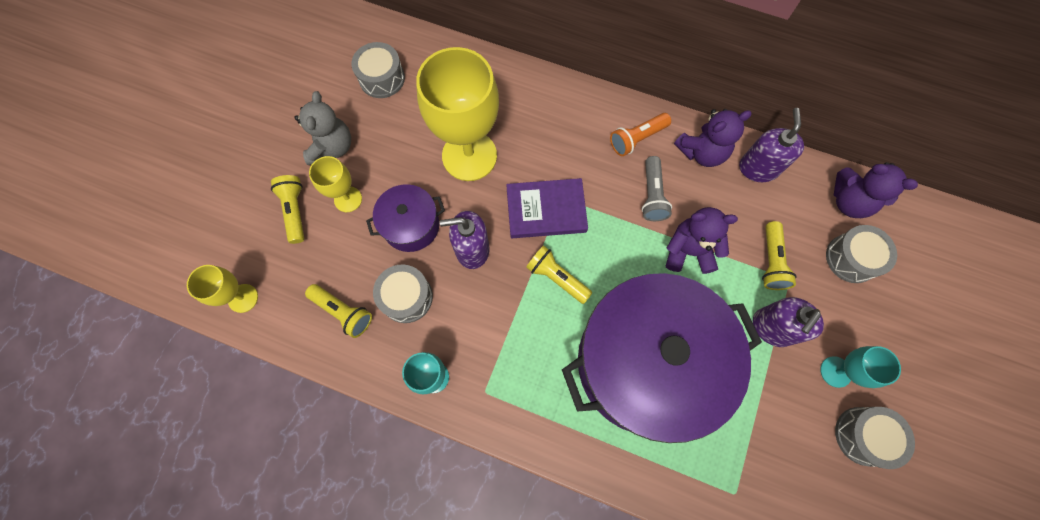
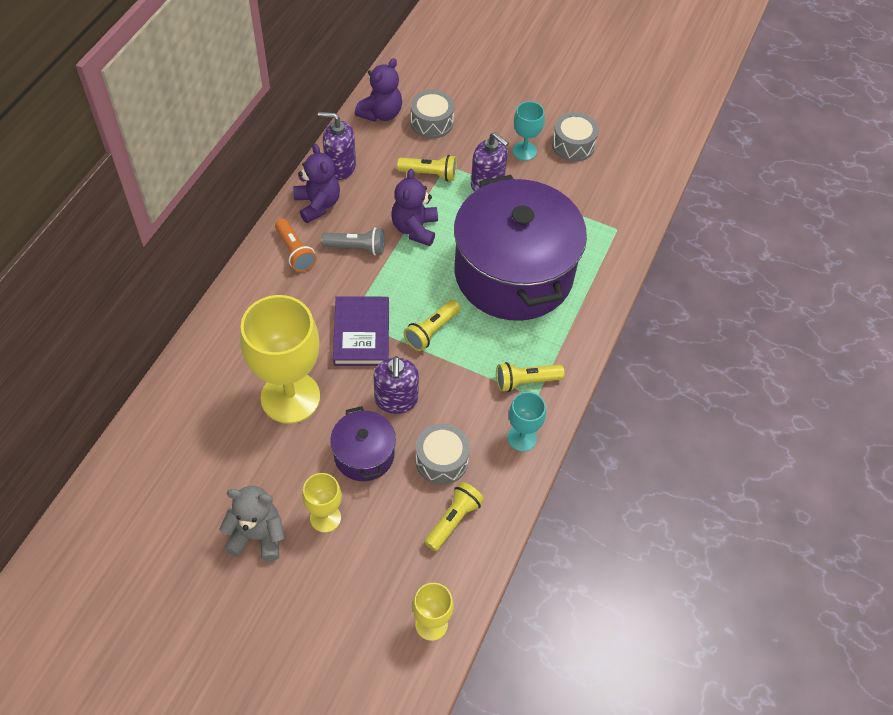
camera: 90 degrees left, 15 degrees down
yellow flashlight [271,175,304,244] -> yellow flashlight moved to [496,362,564,392]
grey drum [351,42,405,98] -> none

